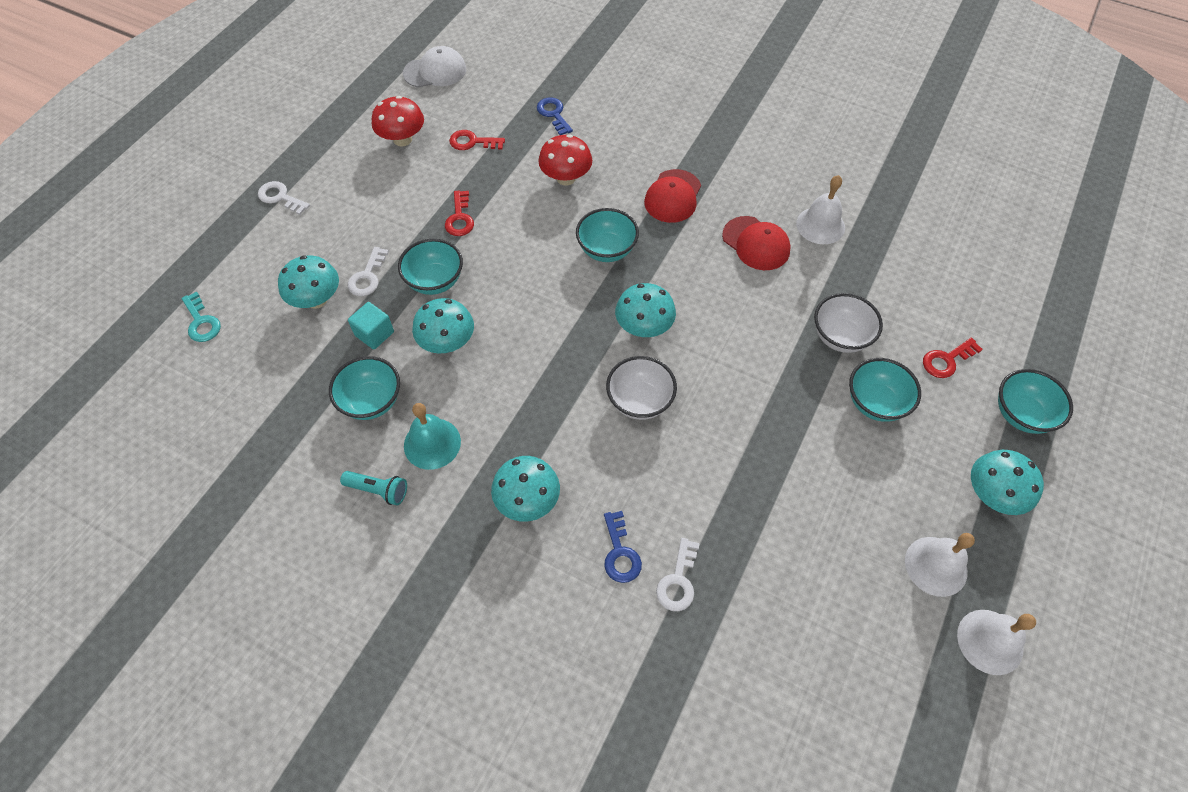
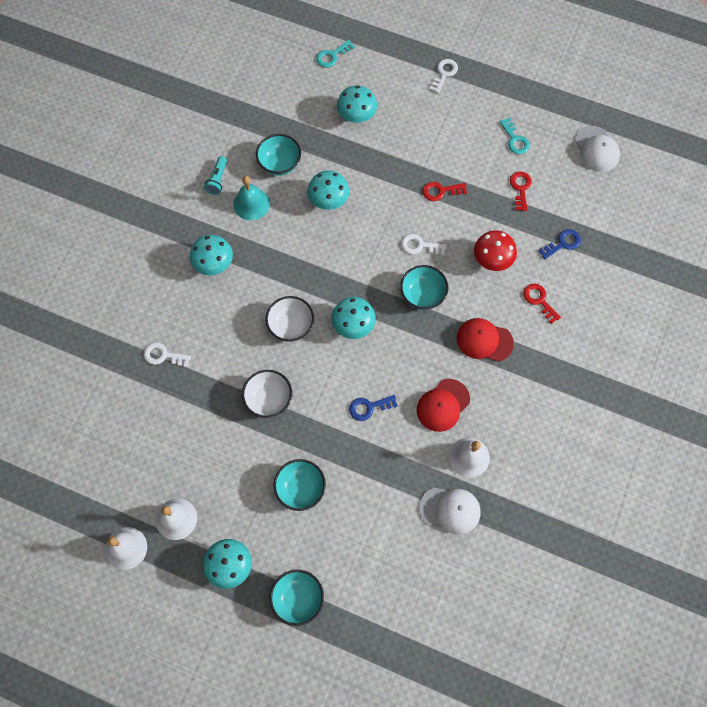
camera: 85 degrees right, 10 degrees up
white key [348,247,389,296] -> white key moved to [401,234,447,255]
turquoise cube [348,302,394,350] -> none
red mushroom [372,96,424,146] -> turquoise key [499,117,530,154]
turquoise bowl [398,239,463,295] -> none
blue key [604,511,642,583] -> blue key moved to [349,395,398,421]
white bowl [814,293,883,353] -> white bowl moved to [242,370,292,418]
red key [923,338,983,378] -> red key moved to [523,284,561,324]
none -> white cap [420,488,481,535]

